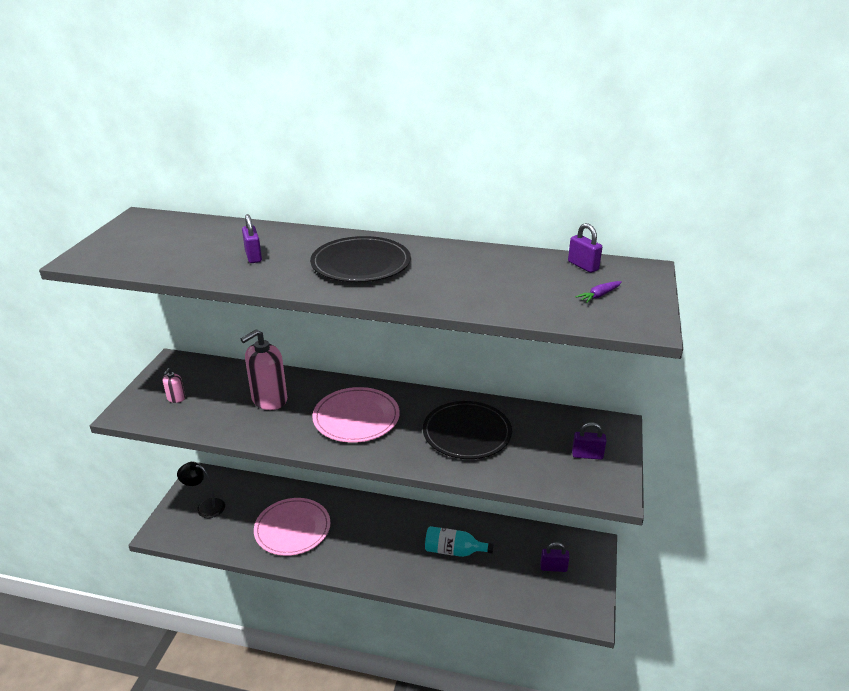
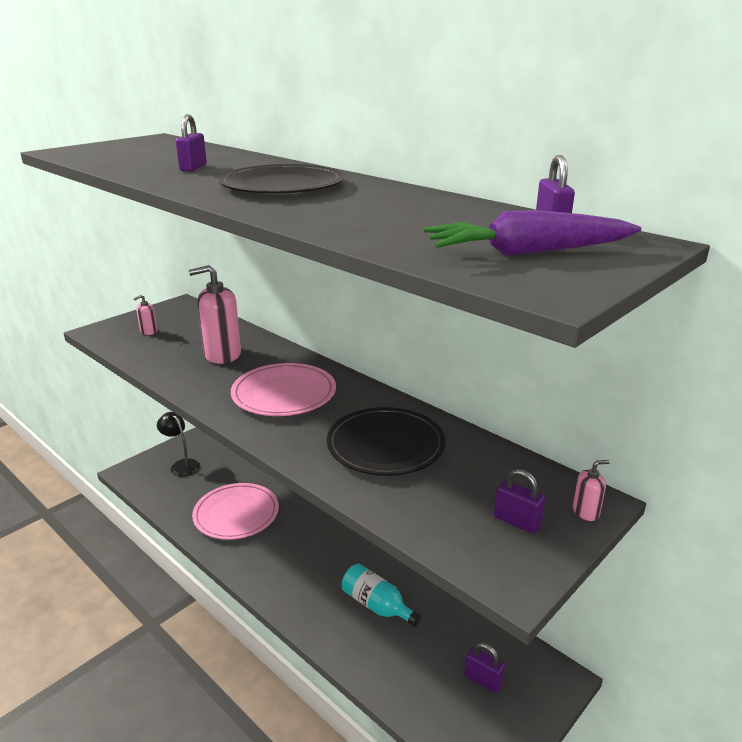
camera: 30 degrees right, 5 degrees down
purple carrot [576,281,622,303] -> purple carrot [424,210,642,256], size x2.27
none -> pink soap dispenser [573,460,610,521]

